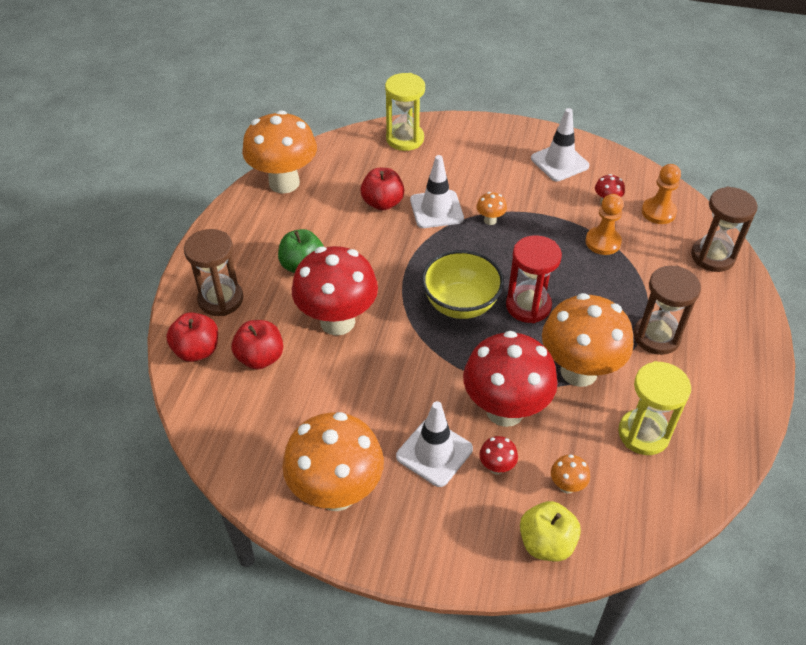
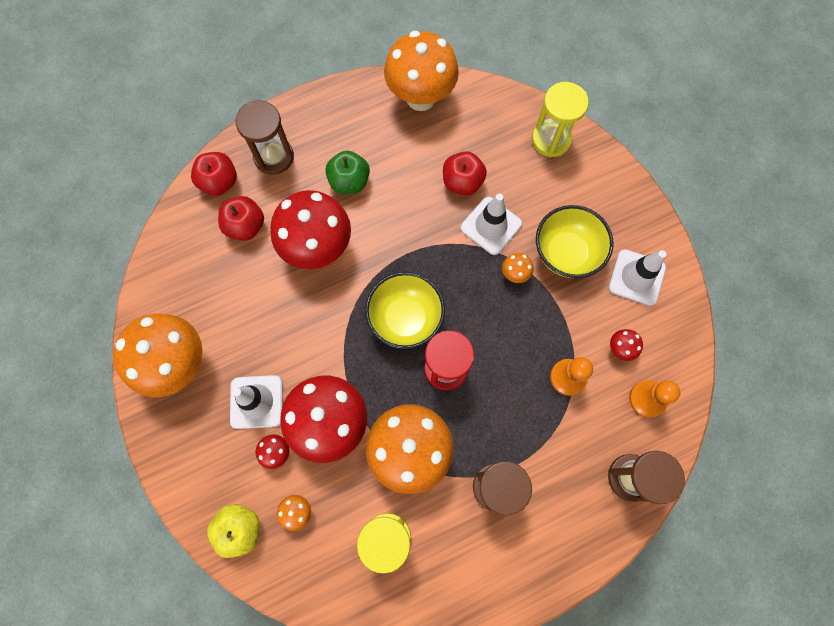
camera: 50 degrees right, 25 degrees up
none -> yellow bowl [536,205,614,278]

